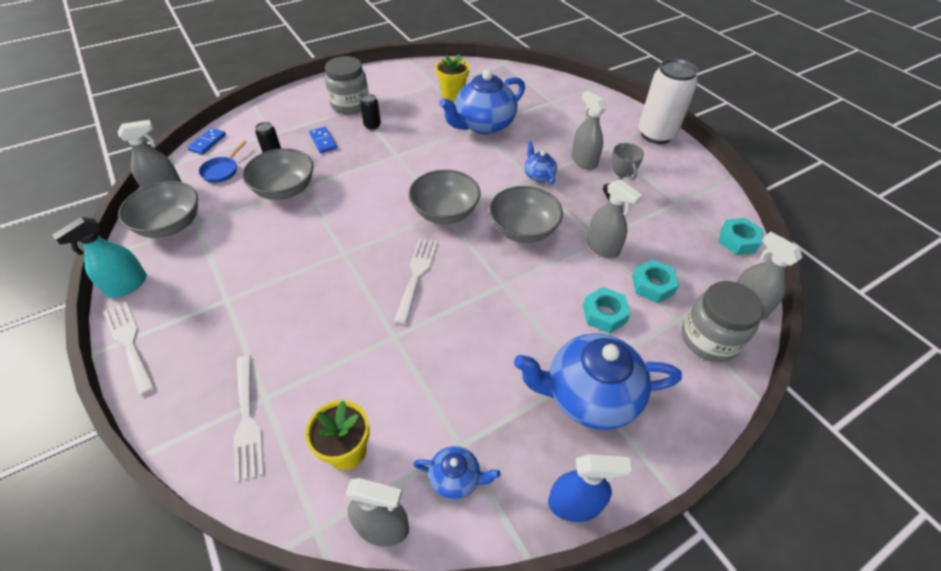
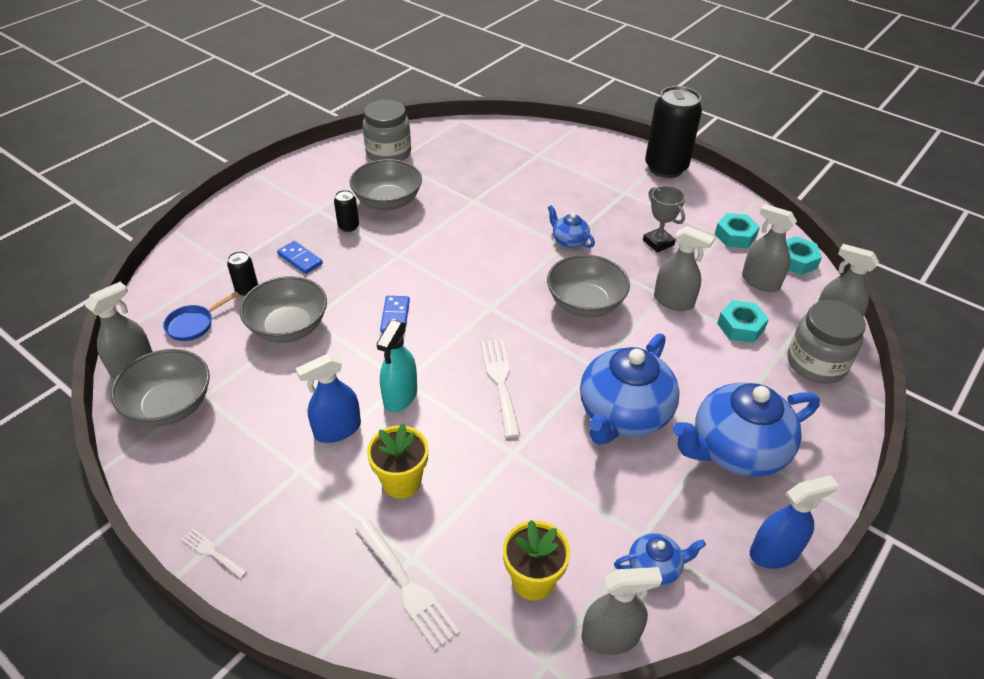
camera: 20 degrees left, 5 degrees down
turquoise spray bottle [52,217,147,298] -> turquoise spray bottle moved to [376,320,417,412]
white fork [104,302,155,395] -> white fork [181,529,247,579], size x0.53
blue domino [187,128,226,155] -> blue domino moved to [380,296,410,333]
blue pan [199,141,247,183] -> blue pan turned 45 degrees clockwise [163,291,239,341]
grey jar [325,56,369,114] -> grey jar moved to [363,100,411,161]
grey bowl [409,170,480,224] -> grey bowl moved to [350,159,422,211]
yellow flower pot [436,54,469,102] -> yellow flower pot moved to [367,423,429,499]
blue teapot [439,70,525,134] -> blue teapot moved to [580,334,680,445]
grey spray bottle [571,91,607,170] -> grey spray bottle moved to [742,204,797,292]
turquoise nut [583,287,631,334] -> turquoise nut moved to [715,213,760,248]
white can [638,59,698,144] -> black can [645,86,702,178]
none -> blue spray bottle [296,354,361,443]

